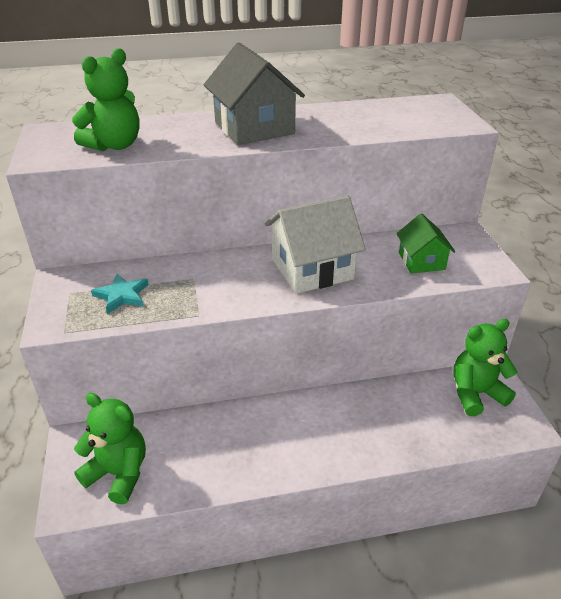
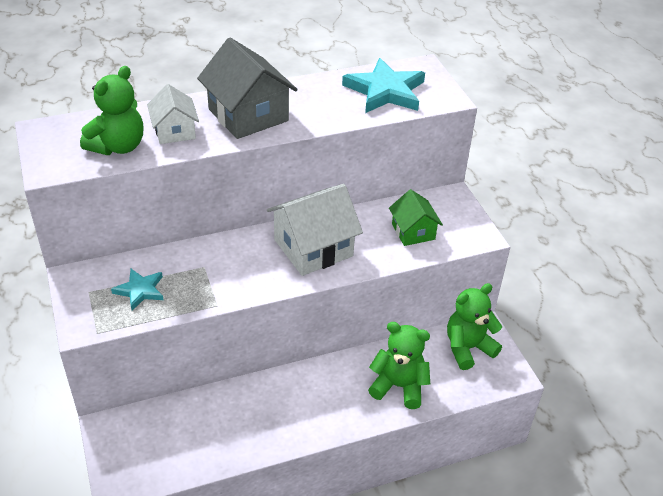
camera: 10 degrees left, 5 degrees up
green teddy bear [74,393,146,505] -> green teddy bear moved to [368,322,430,409]
none -> white house [147,84,199,144]
none -> turquoise star [342,58,425,113]

